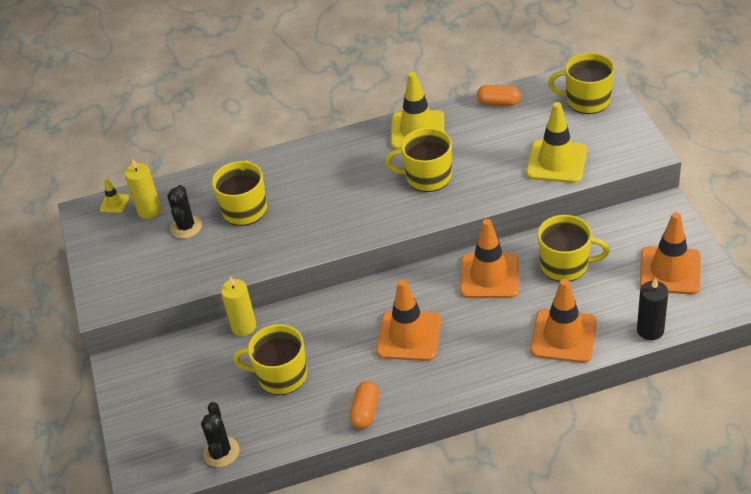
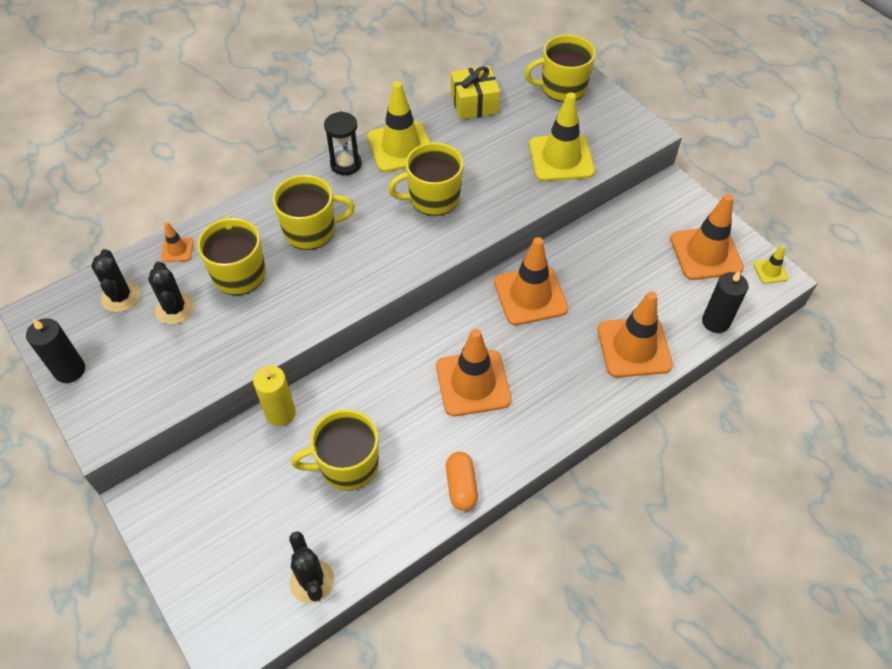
camera: 25 degrees left, 10 degrees up
yellow traffic cone [100,178,129,213] -> yellow traffic cone moved to [753,245,789,284]
yellow candle [125,158,161,219] -> black cactus [91,249,140,312]
orange capsule [477,85,521,106] -> yellow gift [451,66,500,120]
yellow mug [538,215,610,282] -> yellow mug moved to [273,175,355,250]
none -> black candle [26,318,85,383]
none -> orange traffic cone [161,222,193,262]
none -> black hourglass [324,111,362,175]

